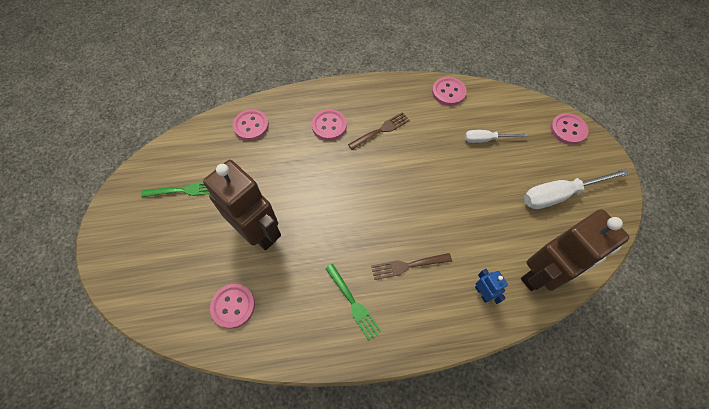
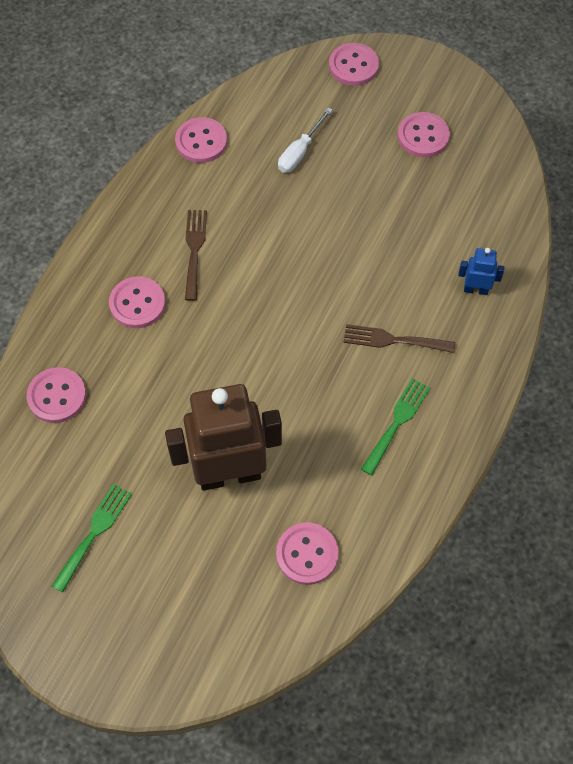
camera: 55 degrees left, 0 degrees up
green fork [325,264,382,340] -> green fork turned 60 degrees counterclockwise [361,378,430,476]
brown fork [371,253,452,280] -> brown fork turned 75 degrees clockwise [344,324,455,353]
brown robot [521,209,629,291] -> none
white screwdriver [524,168,630,209] -> pink button [398,112,450,158]

